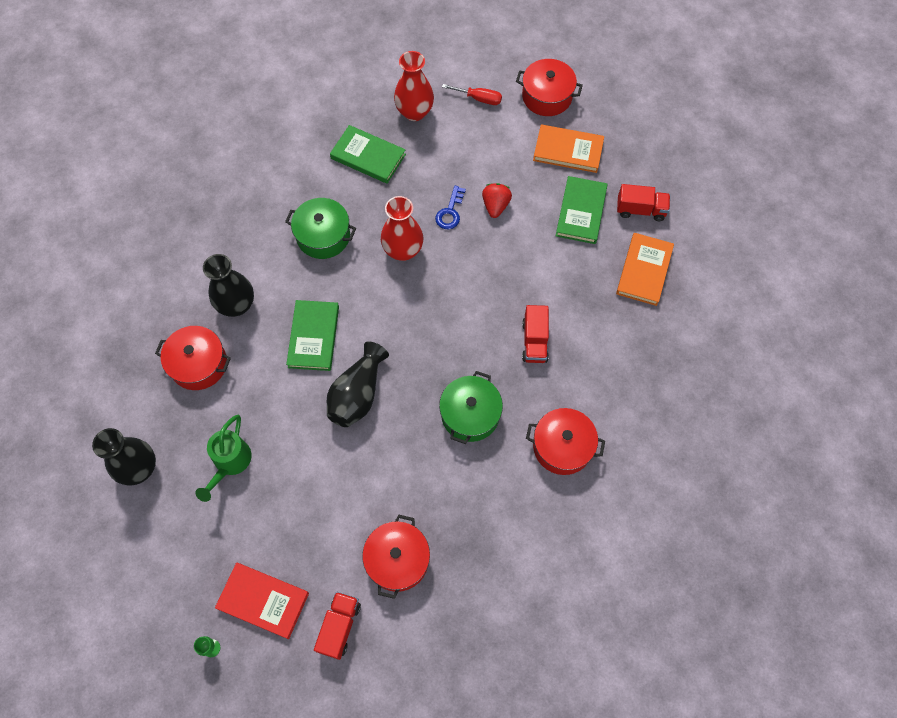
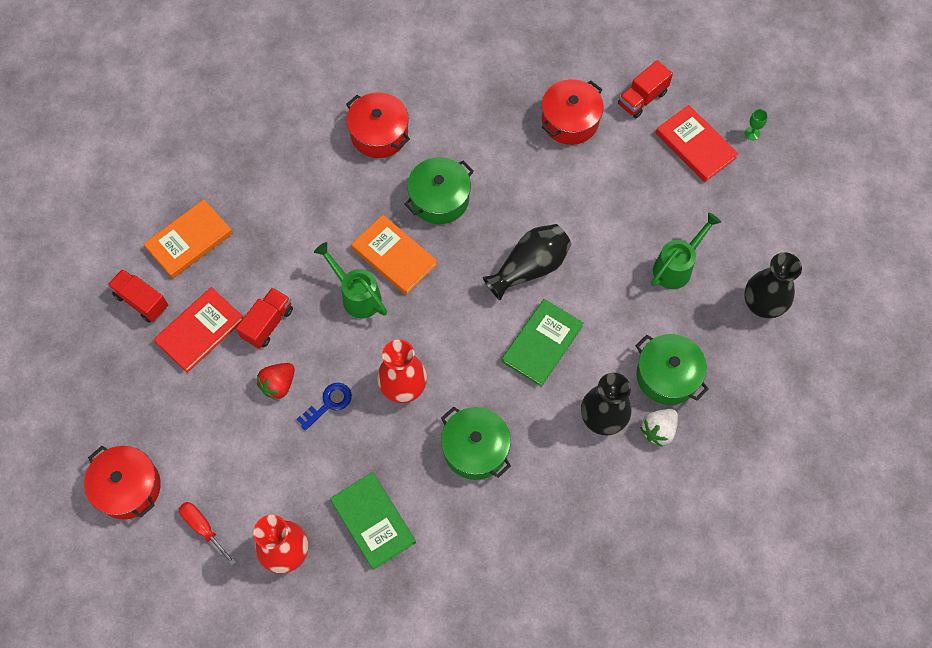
camera: 150 degrees left, 0 degrees up
red pot [155,326,231,390] -> green pot [636,334,709,405]
red truck [522,305,549,363] -> red truck moved to [236,287,293,349]
orange book [533,124,604,173] -> orange book moved to [351,215,437,295]
green book [556,176,607,244] -> red book [154,287,243,373]
none -> green watering can [314,242,387,318]
none -> white strawberry [640,409,678,447]

